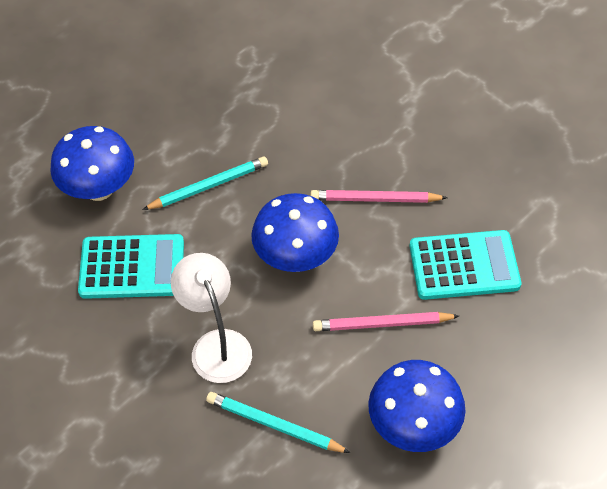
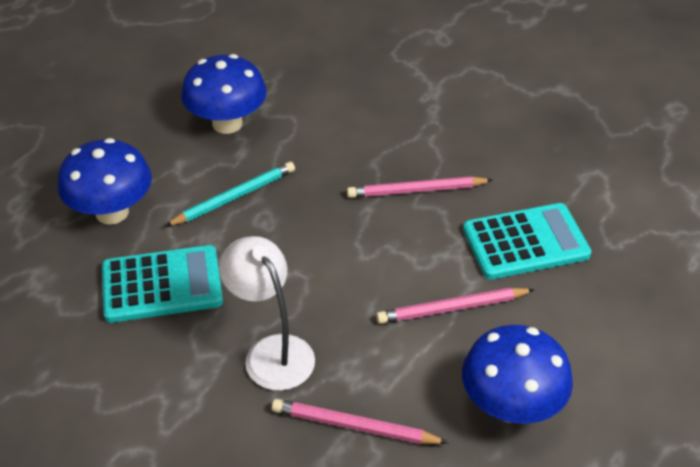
camera: 10 degrees left, 10 degrees down
turquoise pencil [206,392,351,453] -> pink pencil [272,399,448,444]
blue mushroom [251,193,339,272] -> blue mushroom moved to [181,54,267,134]

